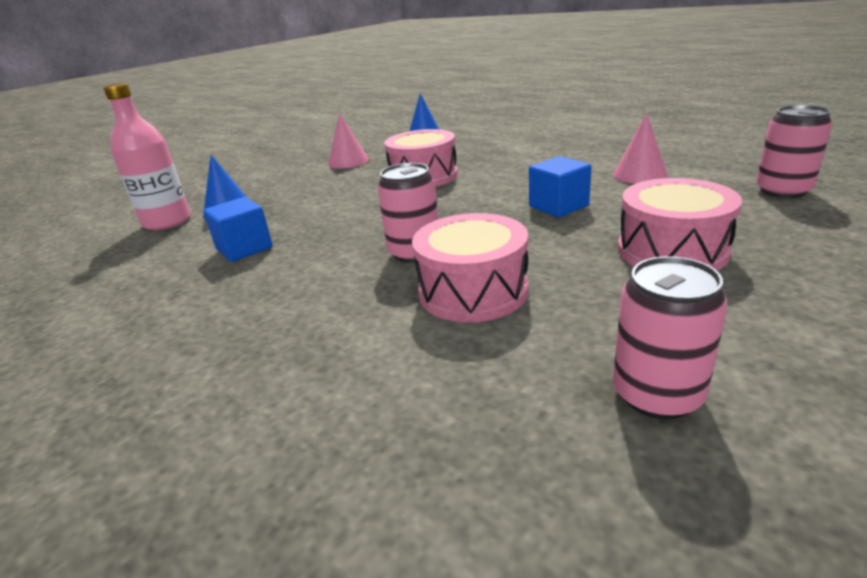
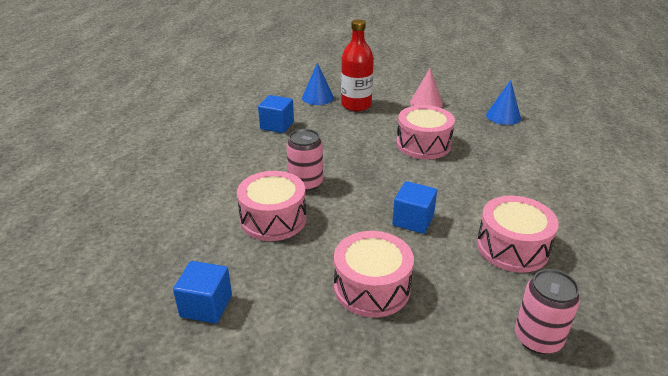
camera: 55 degrees right, 5 degrees up
pink bottle [103,83,191,230] -> none
pink cone [613,113,668,184] -> pink drum [477,196,559,273]
pink can [613,256,728,419] -> blue cube [173,261,232,324]
none -> red bottle [341,19,374,111]

